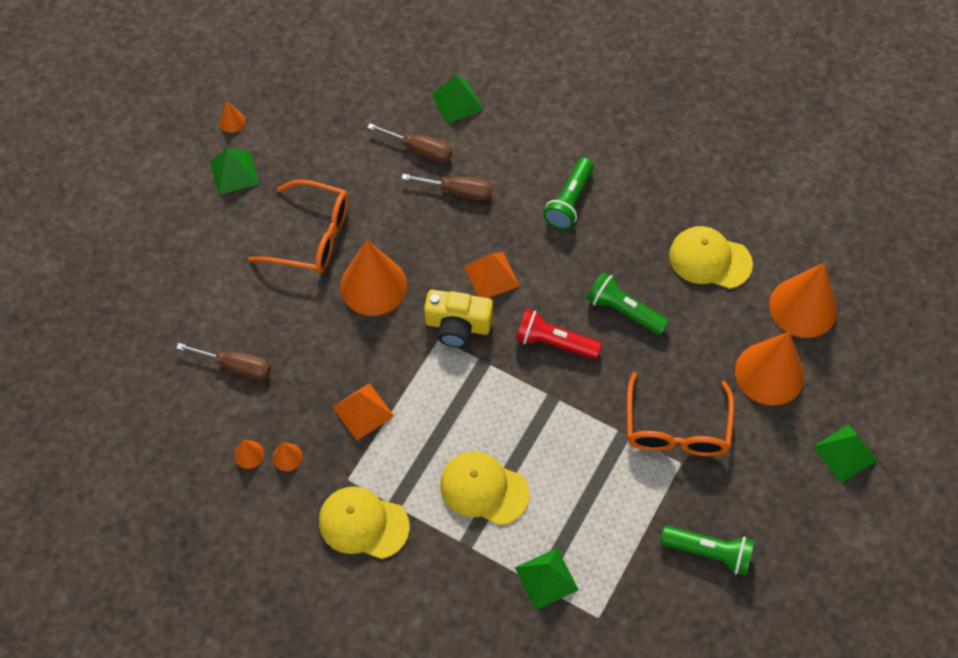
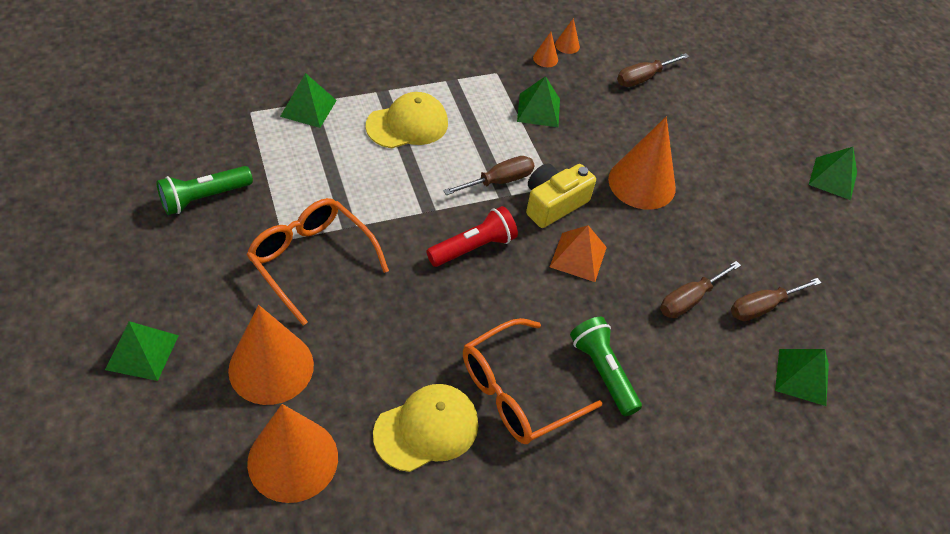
camera: 125 degrees right, 10 degrees down
orange cone [219,101,245,133] -> none
orange glasses [248,179,349,273] -> orange glasses moved to [463,318,602,444]
yellow cap [319,486,410,559] -> none
orange pyramid [332,383,394,441] -> green pyramid [517,76,560,127]
green flashlight [586,272,669,335] -> none
none -> brown screwdriver [443,156,535,195]

